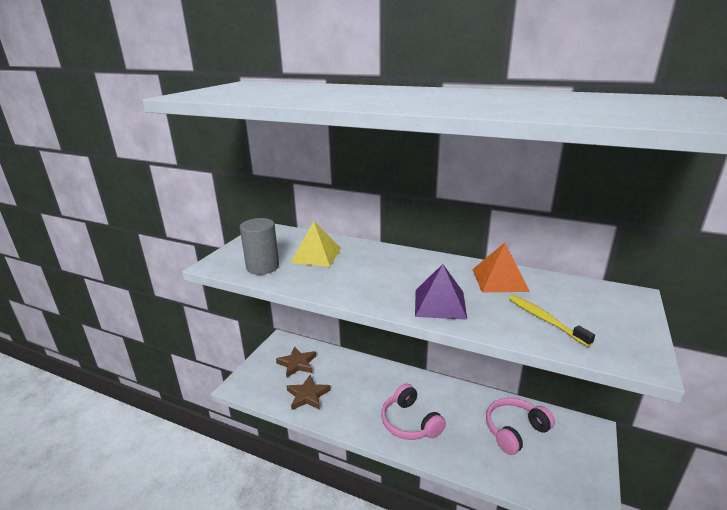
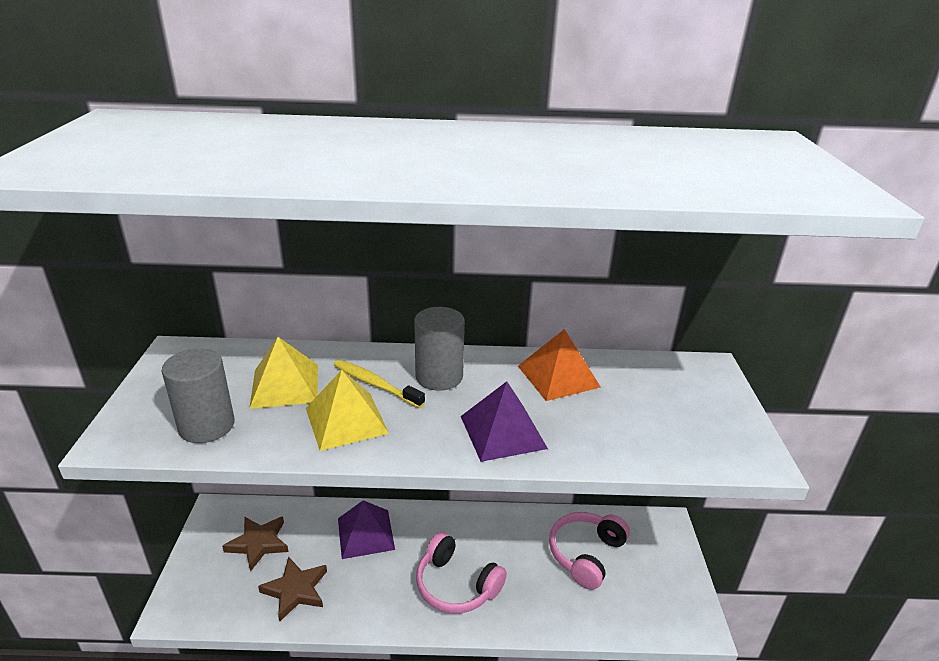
camera: 25 degrees left, 5 degrees up
yellow toothbrush [509,295,595,347] -> yellow toothbrush moved to [334,360,425,408]
none -> yellow pyramid [306,370,389,451]
none -> purple pyramid [338,500,395,559]
none -> grey cylinder [414,307,465,391]

